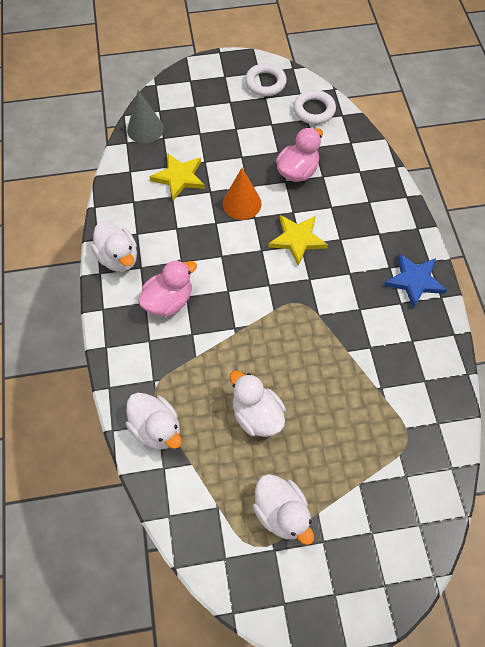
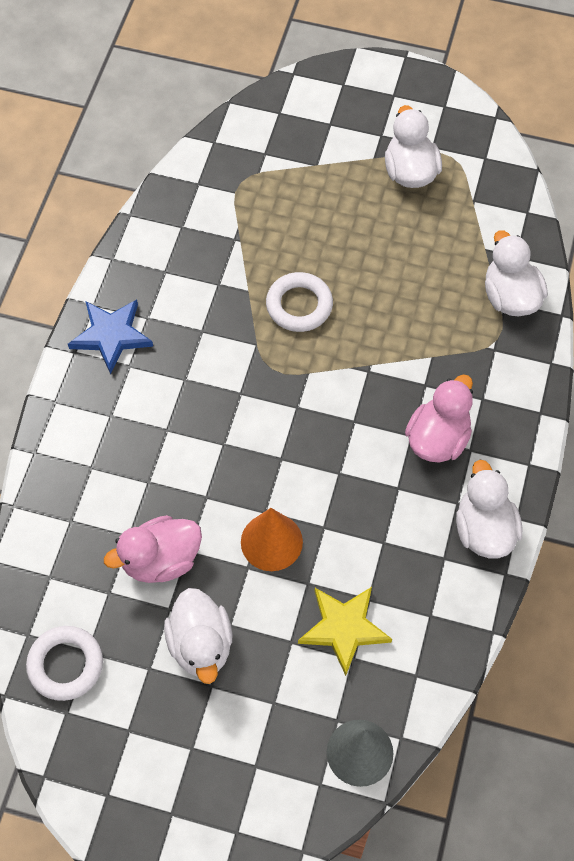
camera: 155 degrees left, 0 degrees up
pink duck [138,260,197,317] -> pink duck turned 135 degrees clockwise [405,374,473,463]
white duck [230,370,286,437] -> white duck moved to [164,588,232,684]
white ring [245,63,287,96] -> white ring moved to [266,272,333,332]
yellow star [268,215,328,265] -> none

